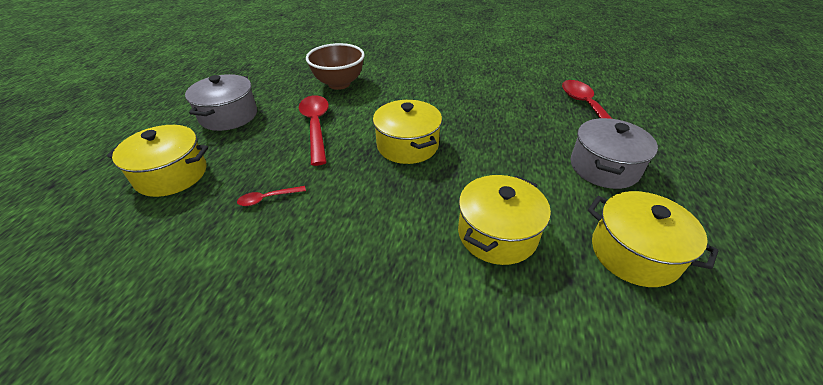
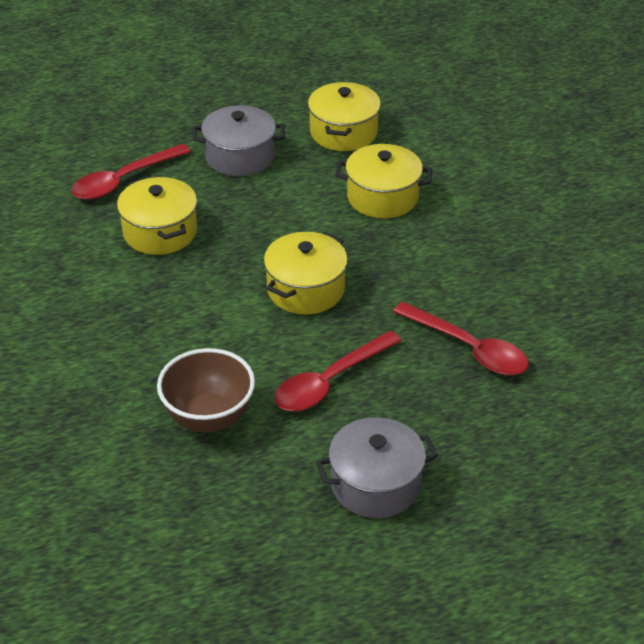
camera: 120 degrees left, 0 degrees up
yellow pot [107,125,208,197] -> yellow pot moved to [117,177,197,255]
red spoon [237,186,306,206] -> red spoon [393,302,529,375], size x2.09

